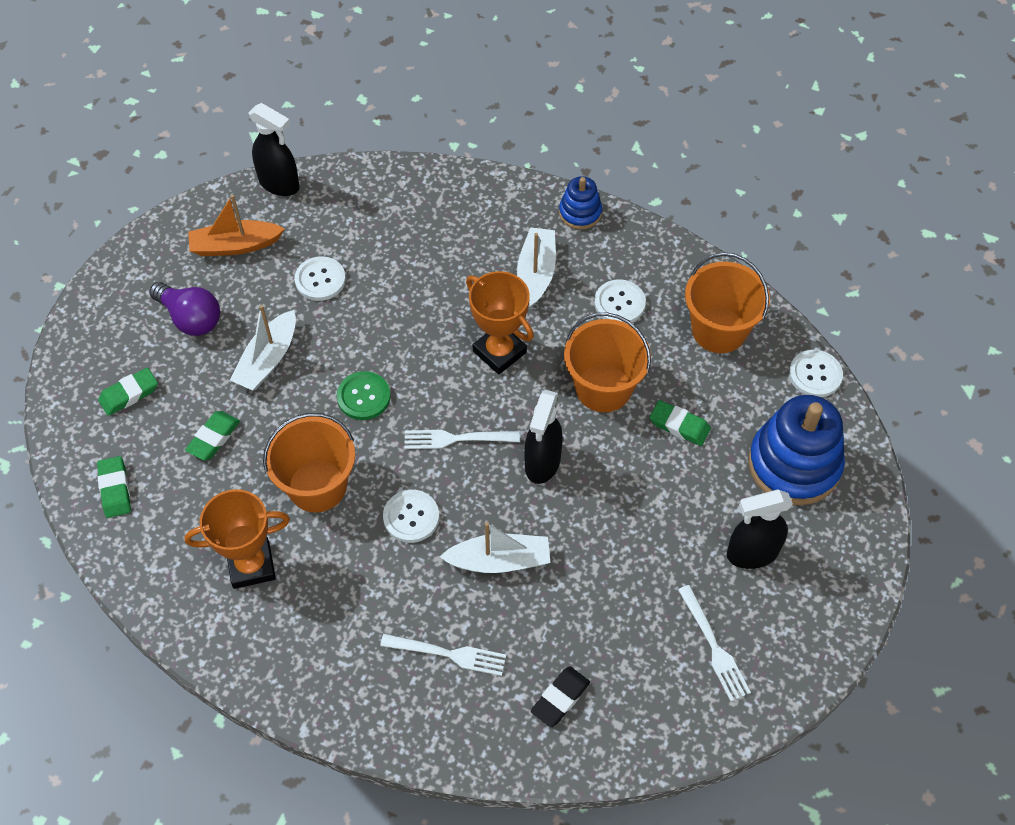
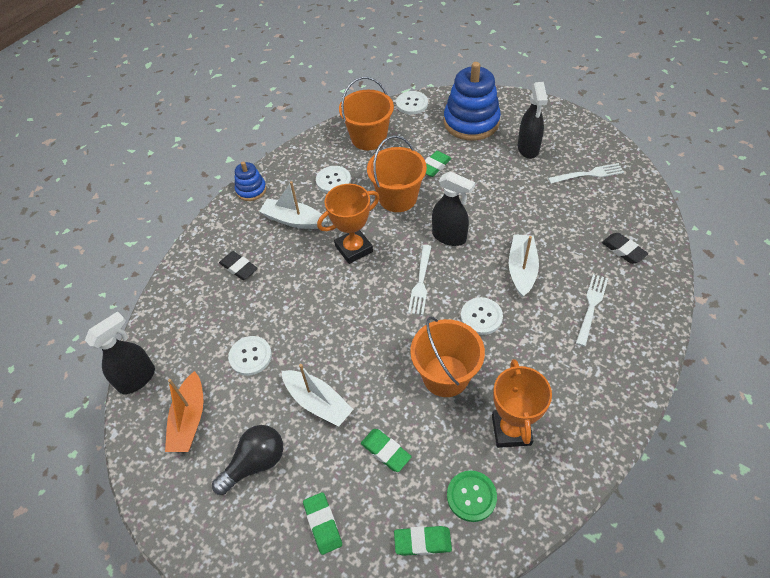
camera: 75 degrees left, 5 degrees down
purple light bulb [149,282,220,336] -> black light bulb [212,425,283,495]
green button [337,371,391,420] -> green button moved to [447,470,497,522]
none -> black eraser [219,251,258,280]

